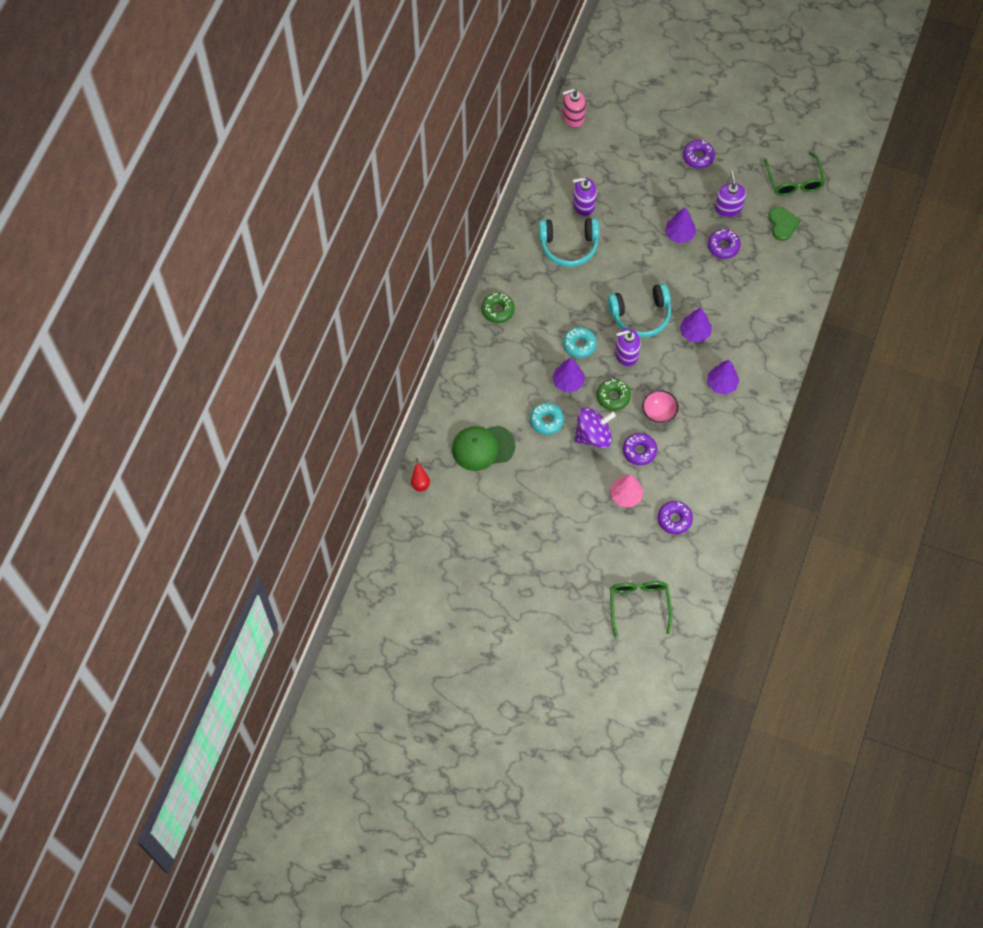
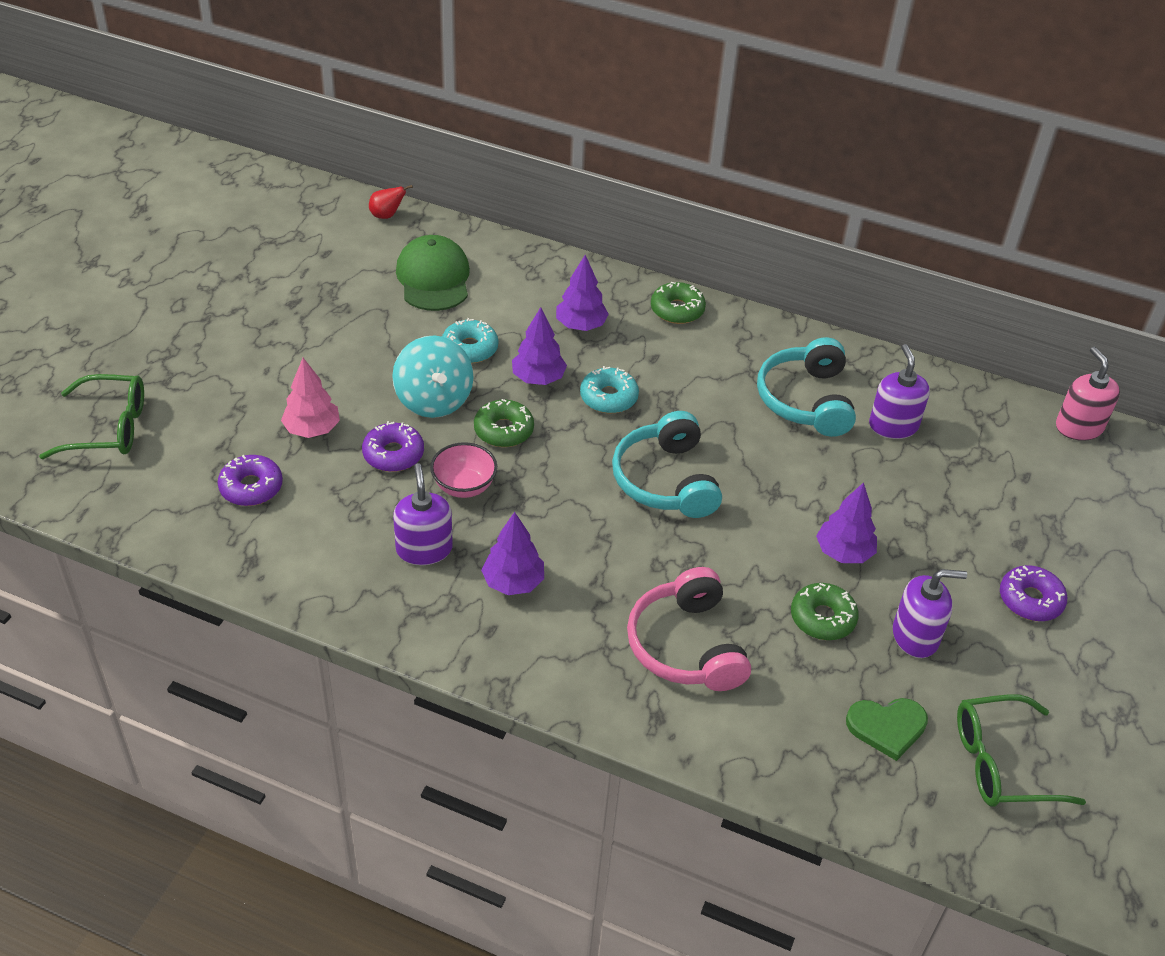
camera: 90 degrees right, 20 degrees down
purple spinning top [574,407,616,448] -> turquoise spinning top [392,335,474,418]
purple soap dispenser [615,328,641,366] -> purple soap dispenser moved to [393,463,453,565]
purple tree [680,308,712,342] -> purple tree moved to [556,255,609,331]
purple donut [708,229,741,259] -> green donut [791,583,859,640]
none -> pink headphones [627,567,751,691]

